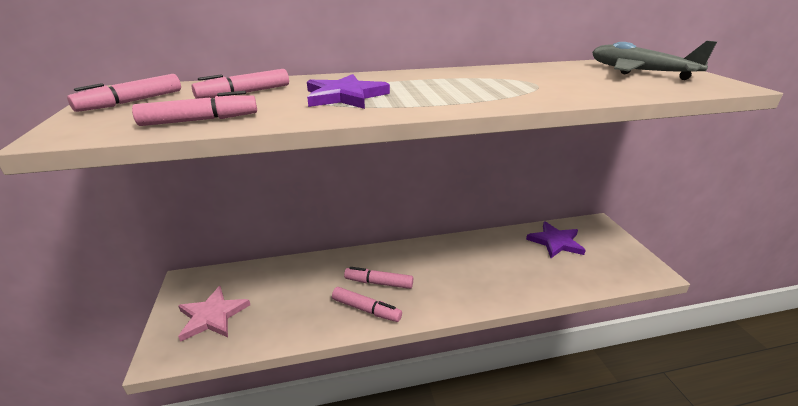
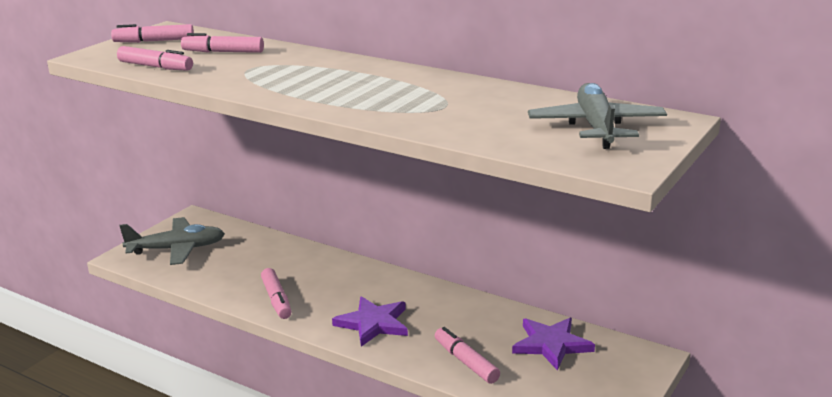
camera: 45 degrees right, 5 degrees down
pink star [178,286,250,342] -> grey plane [120,217,225,265]
purple star [307,74,390,109] -> purple star moved to [332,296,408,347]
pink marker [344,267,413,289] -> pink marker moved to [435,327,500,384]

